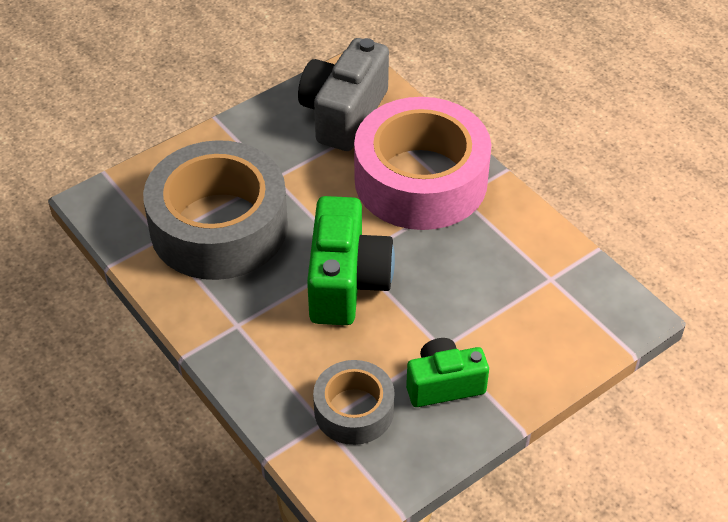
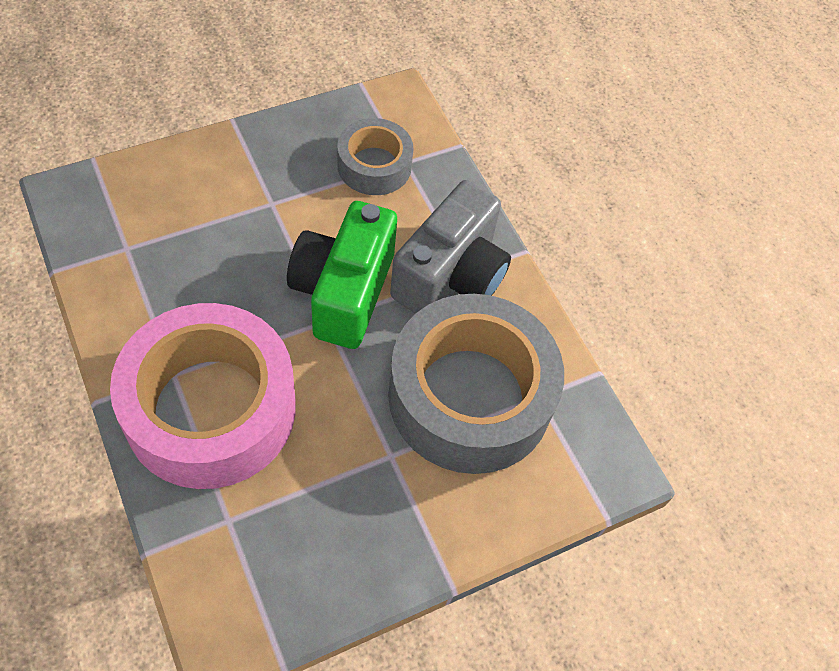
camera: 175 degrees left, 10 degrees up
grey camera [298,38,389,151] -> grey camera moved to [390,180,511,314]
green camera [406,338,489,407] -> none

